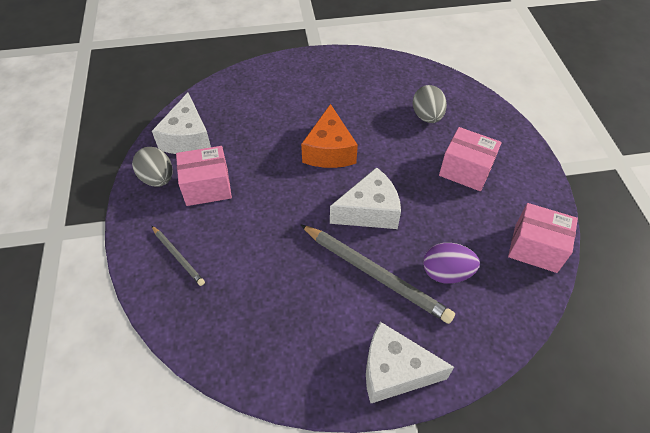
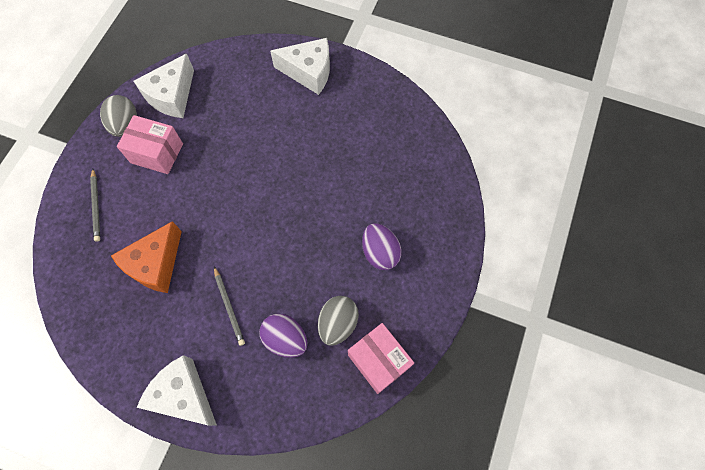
camera: 30 degrees right, 15 degrees up
grey pencil [300,224,455,324] -> grey pencil [214,266,245,346], size x0.52
orange cheese [301,104,358,168] -> orange cheese moved to [111,221,182,293]
white cheese [330,167,401,229] -> white cheese moved to [270,38,330,95]
grey egg [413,85,447,123] -> grey egg moved to [318,296,359,346]
pink box [439,127,502,191] -> purple egg [362,223,402,270]

